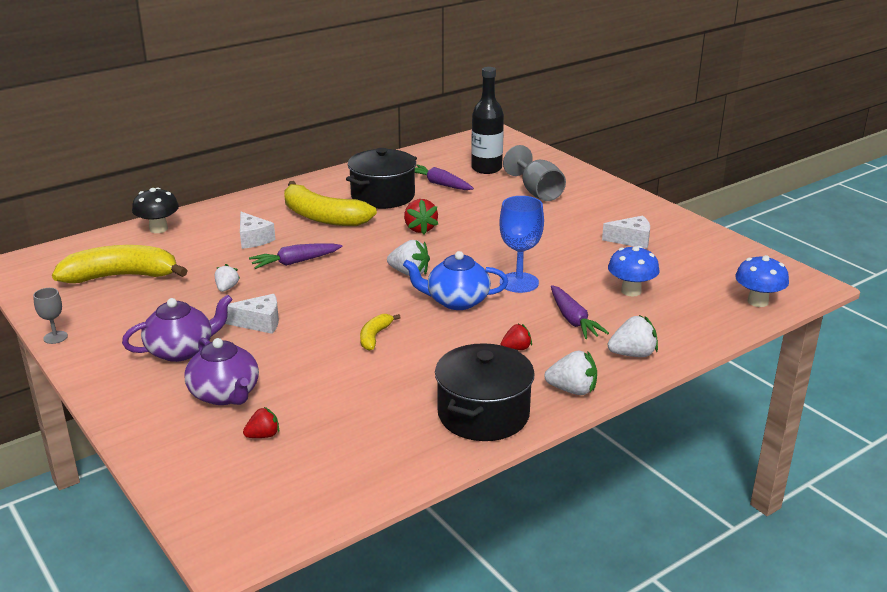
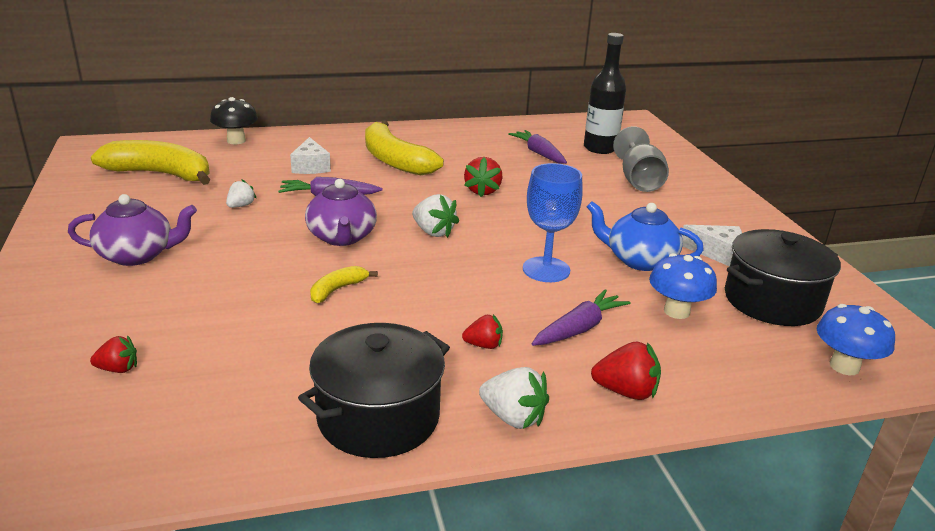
camera: 20 degrees right, 0 degrees up
grey goblet [33,288,68,344] -> none
purple teapot [184,337,259,405] -> purple teapot moved to [305,179,377,246]
white cheese [225,294,279,334] -> none
black pot [346,148,417,209] -> black pot moved to [725,229,841,326]
blue teapot [403,251,508,310] -> blue teapot moved to [587,201,704,271]
purple carrot [551,285,609,339] -> purple carrot turned 135 degrees counterclockwise [532,289,630,346]
white strawberry [608,315,658,357] -> red strawberry [591,342,661,400]

